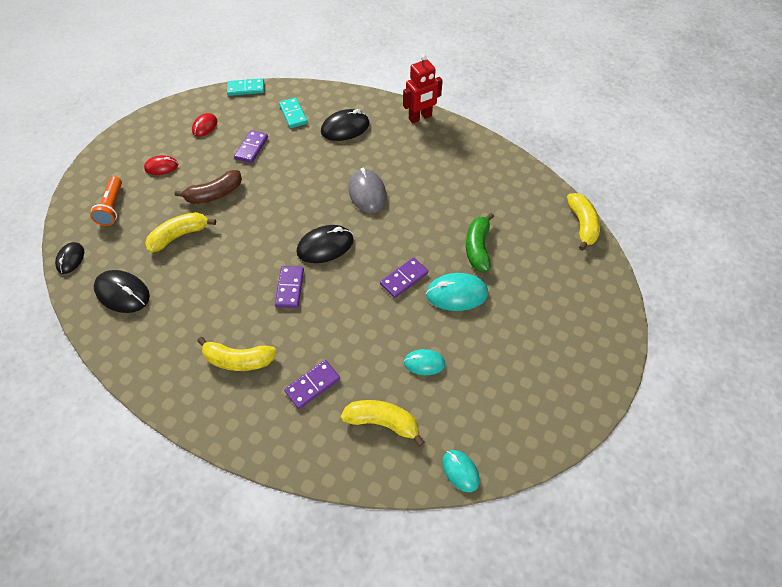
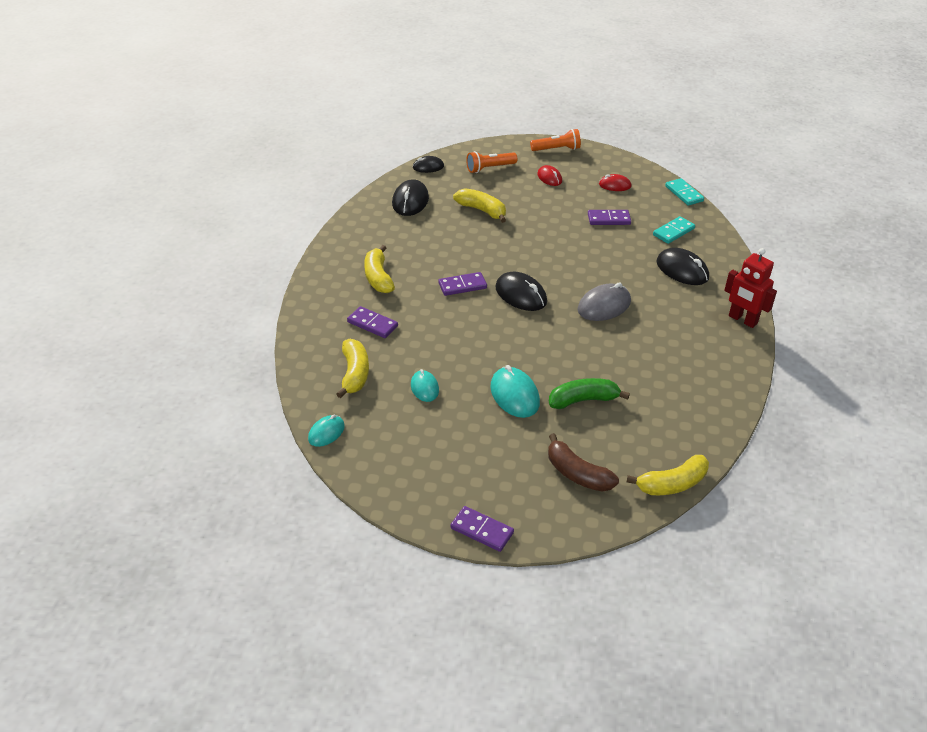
camera: 70 degrees right, 15 degrees down
brown banana [174,170,242,204] -> brown banana moved to [548,433,619,492]
purple domino [380,257,428,298] -> purple domino moved to [450,506,514,552]
none -> orange flashlight [530,129,581,151]

